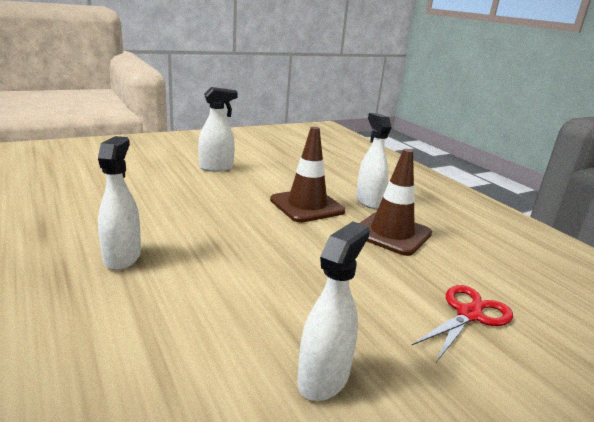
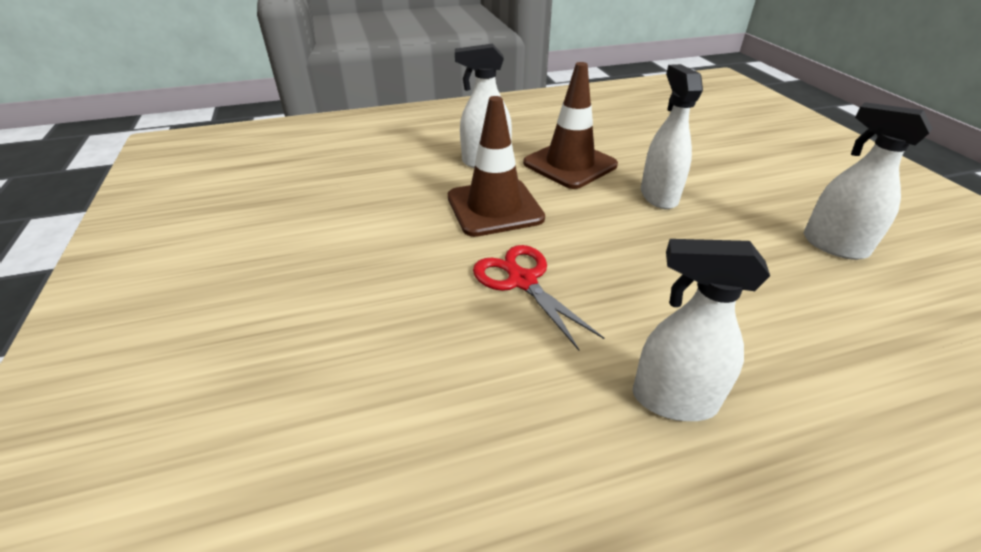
camera: 75 degrees left, 15 degrees up
white spray bottle [198,87,238,172] -> white spray bottle moved to [641,64,703,209]
red scissors [412,285,513,362] -> red scissors moved to [473,245,604,350]

